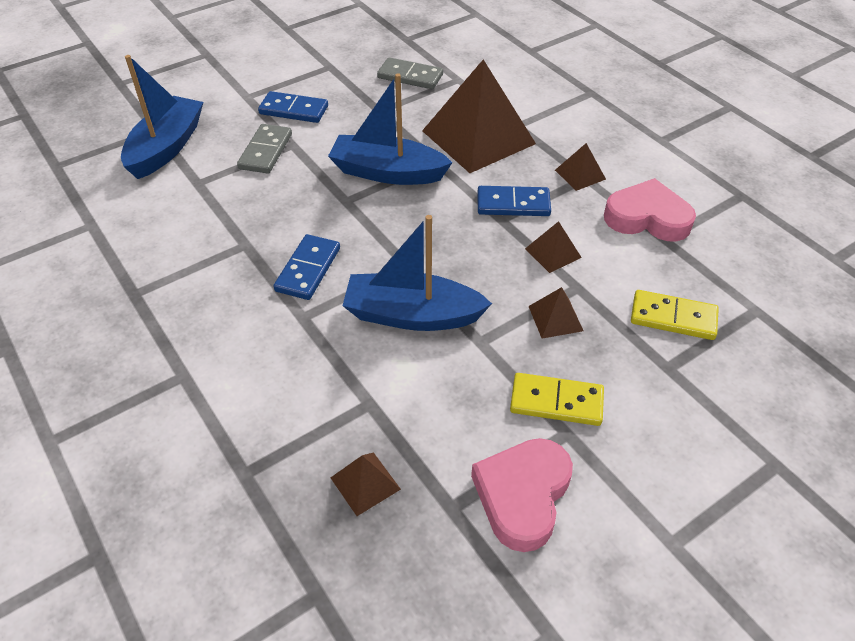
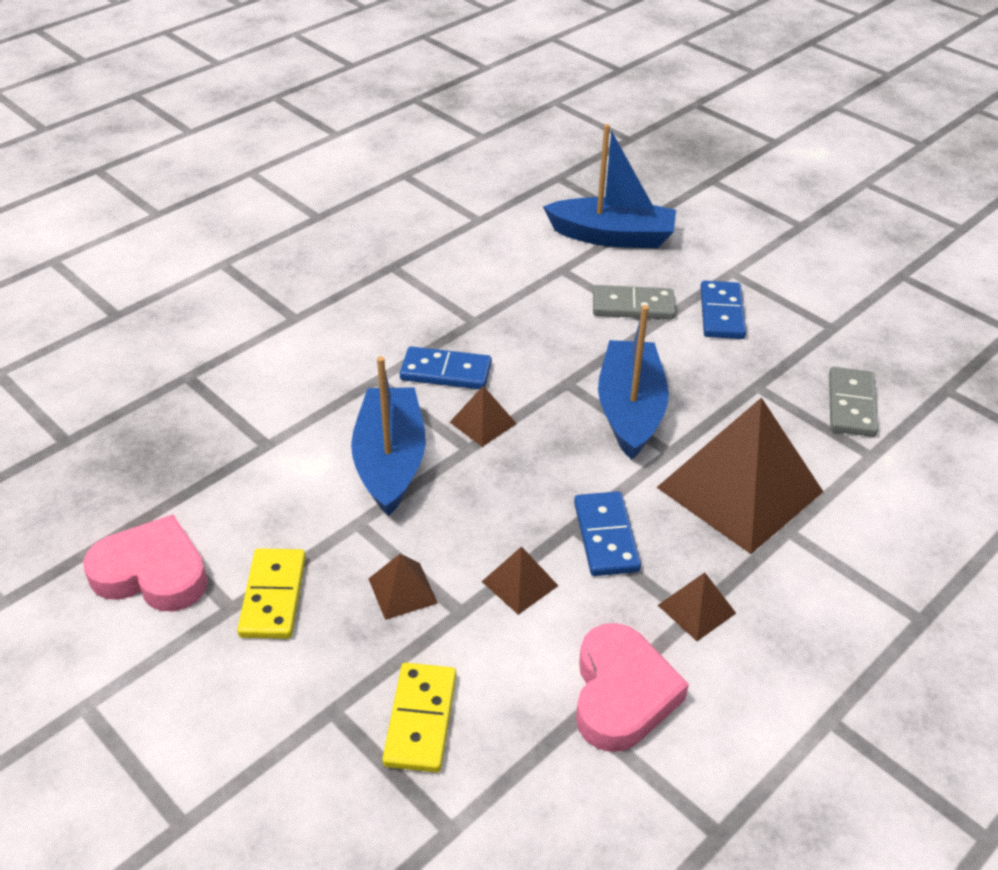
camera: 80 degrees right, 5 degrees down
brown pyramid [331,452,401,516] -> brown pyramid moved to [450,386,517,447]

